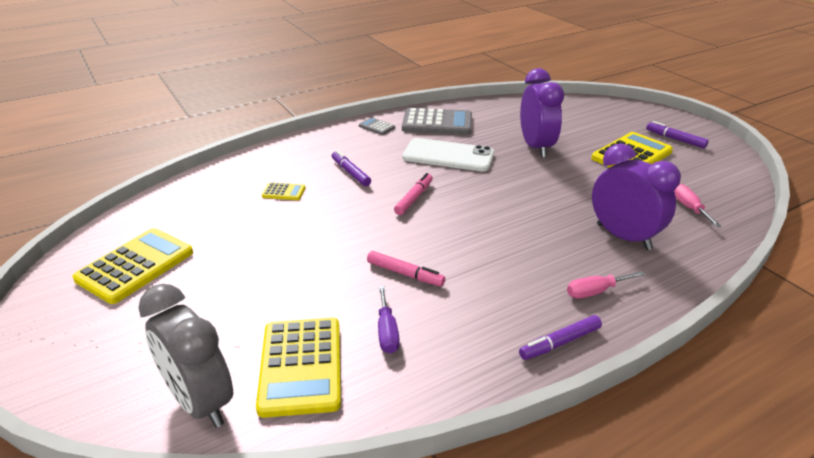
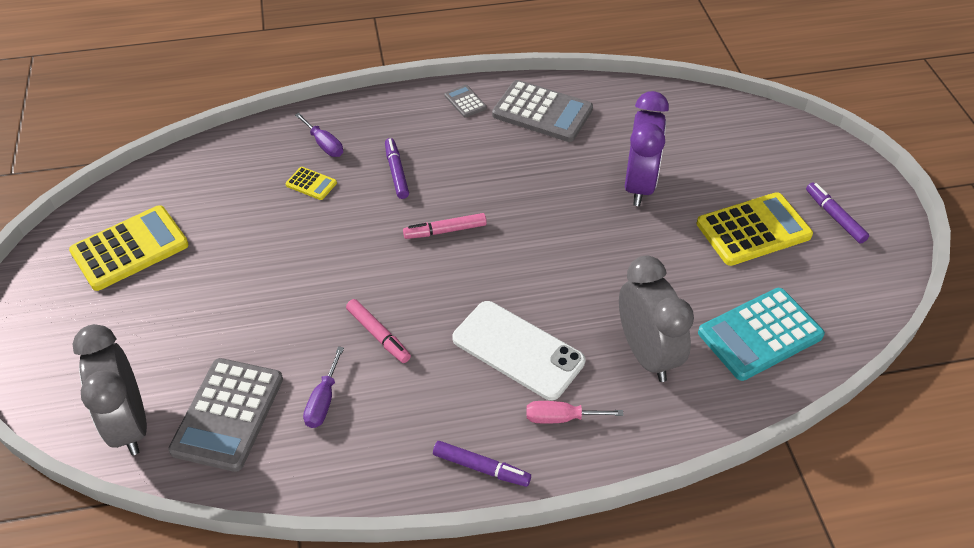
camera: 20 degrees right, 15 degrees up
yellow calculator [256,318,341,418] -> grey calculator [168,358,283,472]
pink marker [394,173,433,215] -> pink marker turned 150 degrees counterclockwise [403,213,487,239]
white phone [402,138,494,171] -> white phone moved to [452,301,585,400]
purple marker [519,315,602,360] -> purple marker turned 150 degrees counterclockwise [433,441,531,487]
purple clock [592,143,681,250] -> grey clock [619,255,694,382]
pink screwdriver [674,184,722,227] -> turquoise calculator [698,288,825,381]
none -> purple screwdriver [295,113,343,157]

